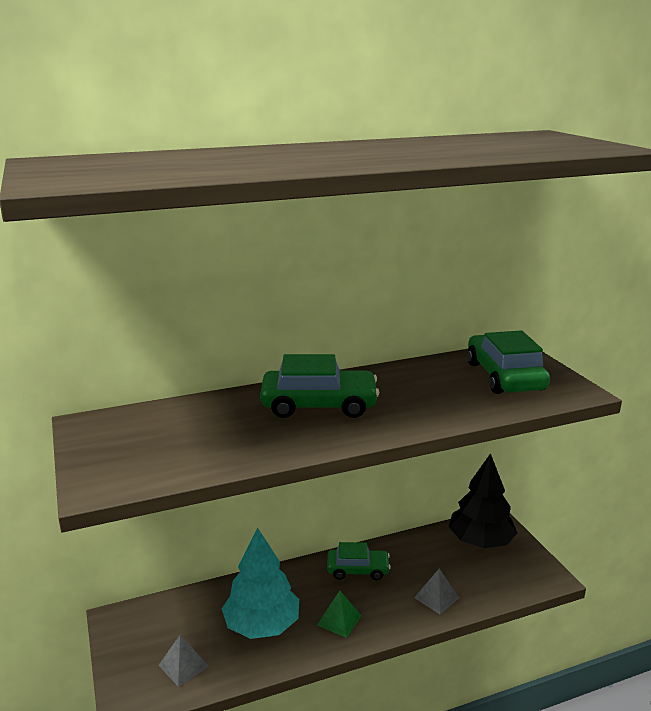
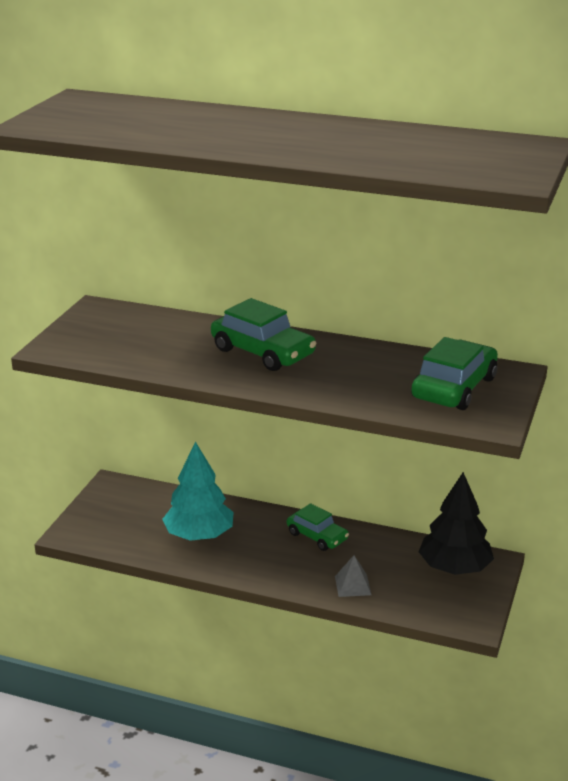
camera: 40 degrees right, 5 degrees up
grey pyramid [159,635,209,687] -> none
green pyramid [317,591,362,638] -> none

